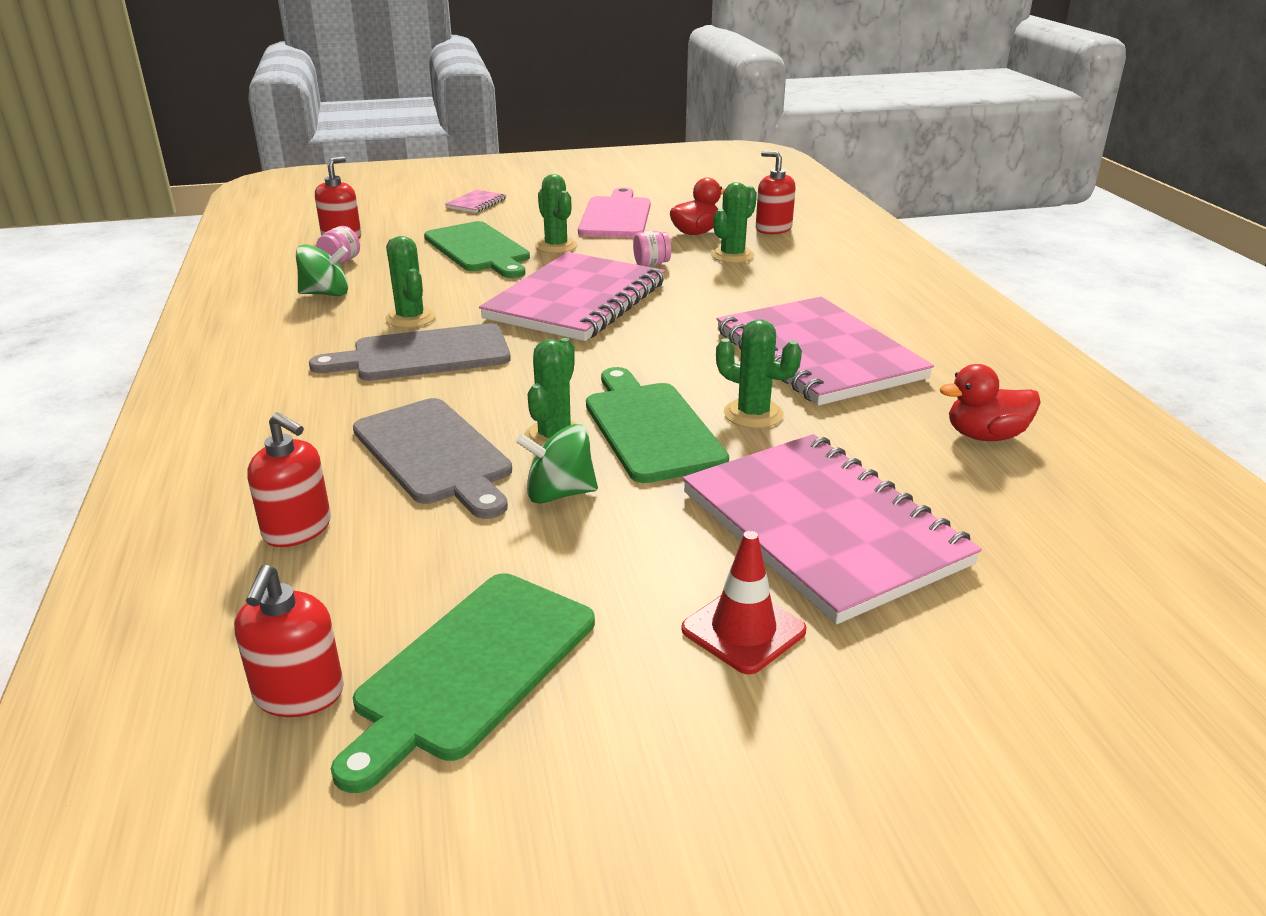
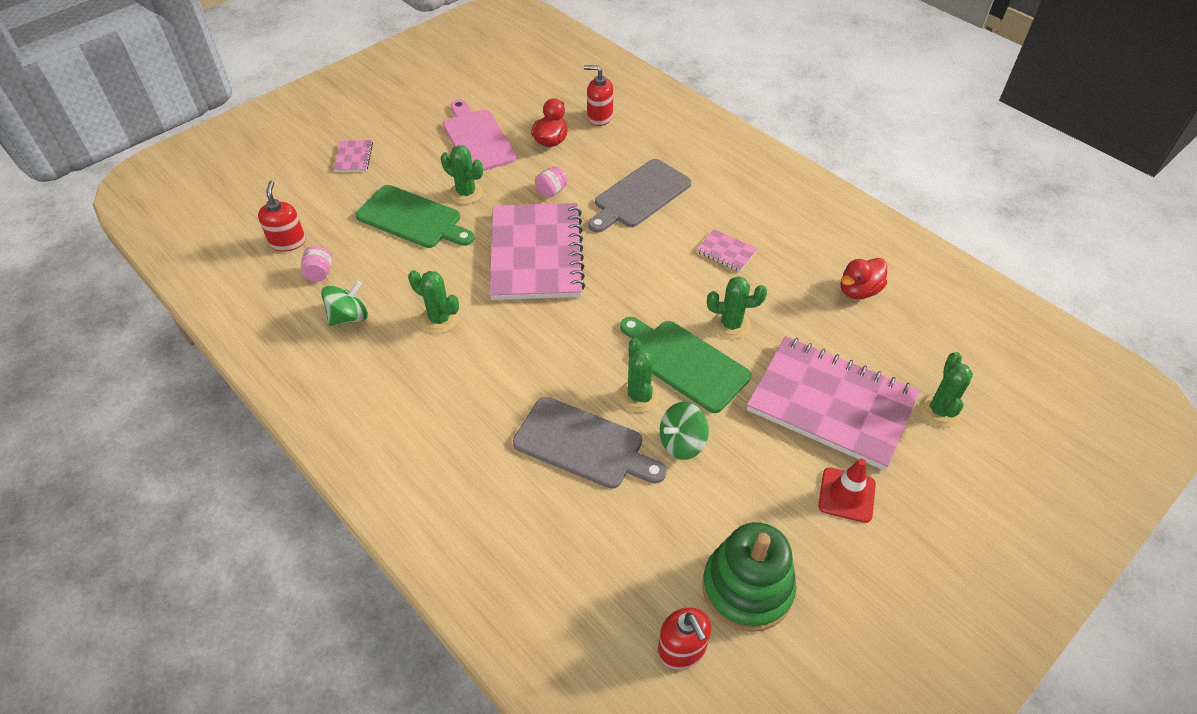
camera: 30 degrees left, 20 degrees up
red soap dispenser [247,412,331,547] -> none
grey cutting board [309,323,511,381] -> grey cutting board moved to [588,159,691,233]
green cutting board [331,573,595,793] -> green stacking toy [702,522,796,632]
green cactus [711,182,757,263] -> green cactus moved to [919,352,973,427]
pink notebook [717,297,934,406] -> pink notebook [696,229,757,272], size x0.40

